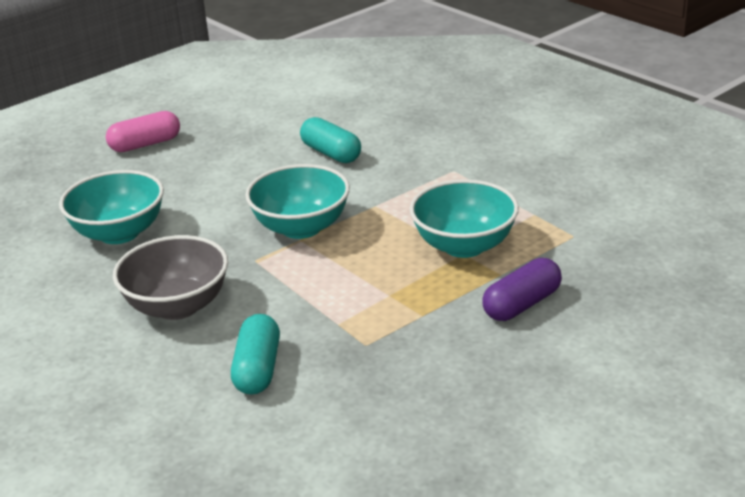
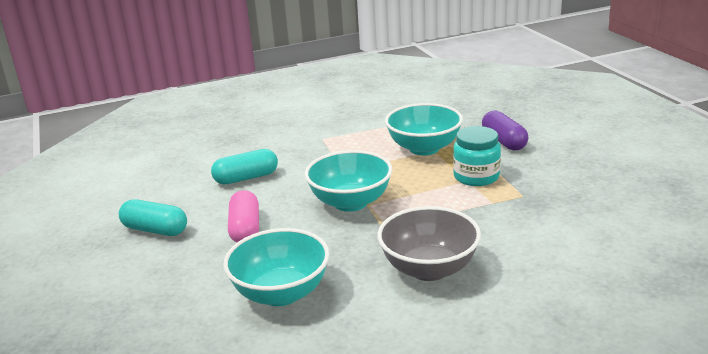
camera: 70 degrees left, 5 degrees down
pink capsule [106,111,180,152] -> pink capsule moved to [228,190,259,242]
turquoise capsule [231,314,280,395] -> turquoise capsule moved to [119,199,187,236]
none -> turquoise jar [453,126,501,186]

